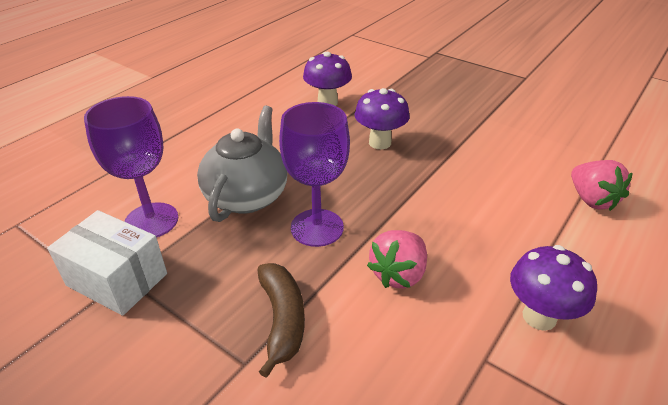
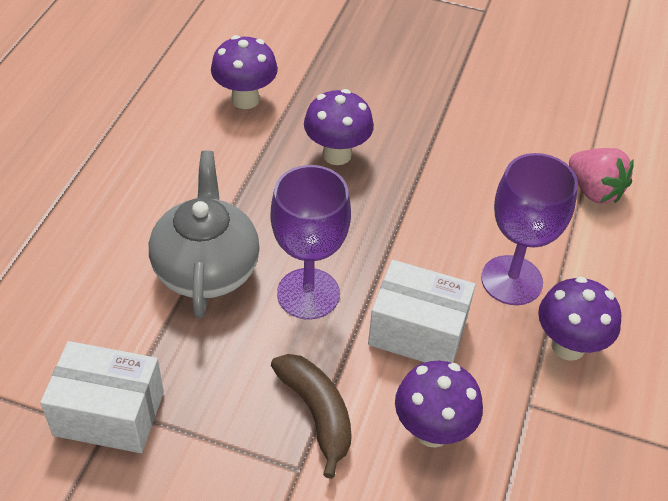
camera: 20 degrees left, 10 degrees up
purple goblet [84,96,178,238] -> purple goblet moved to [481,153,578,305]
pink strawberry [367,230,427,288] -> white box [368,260,475,363]
none -> purple mushroom [395,361,483,448]

